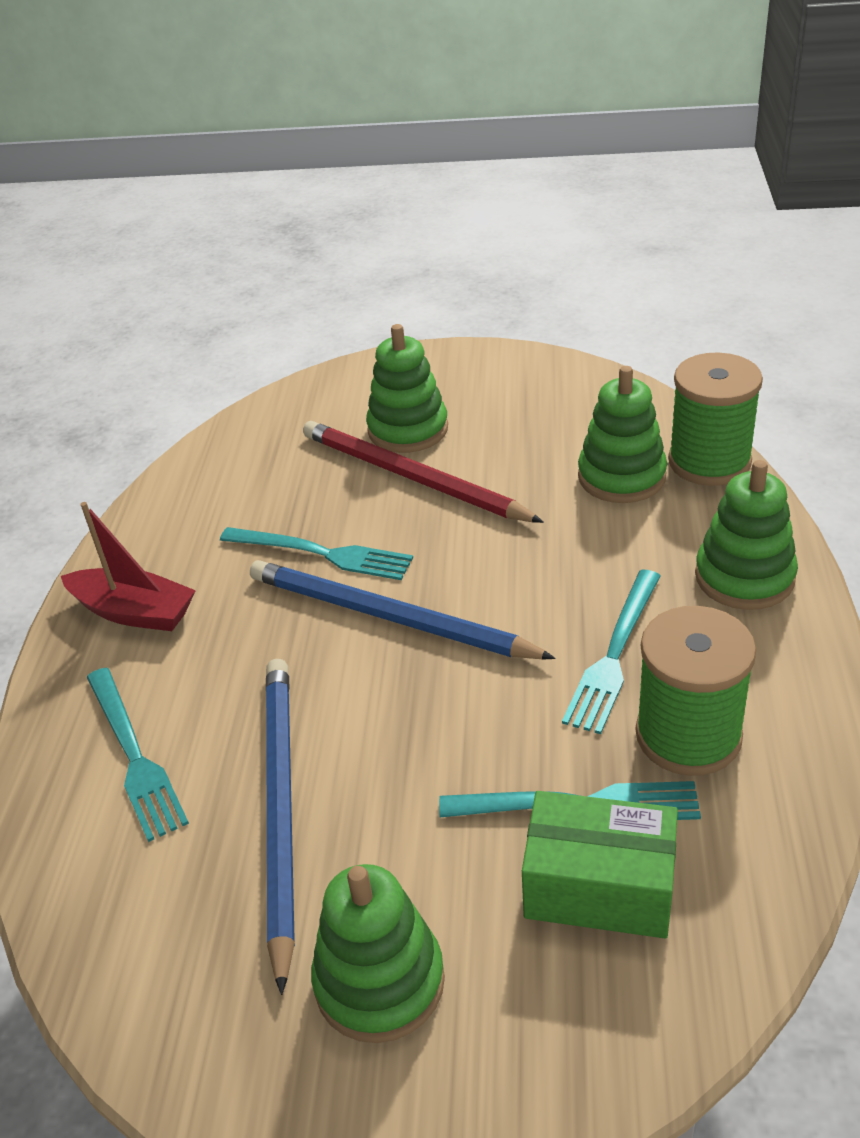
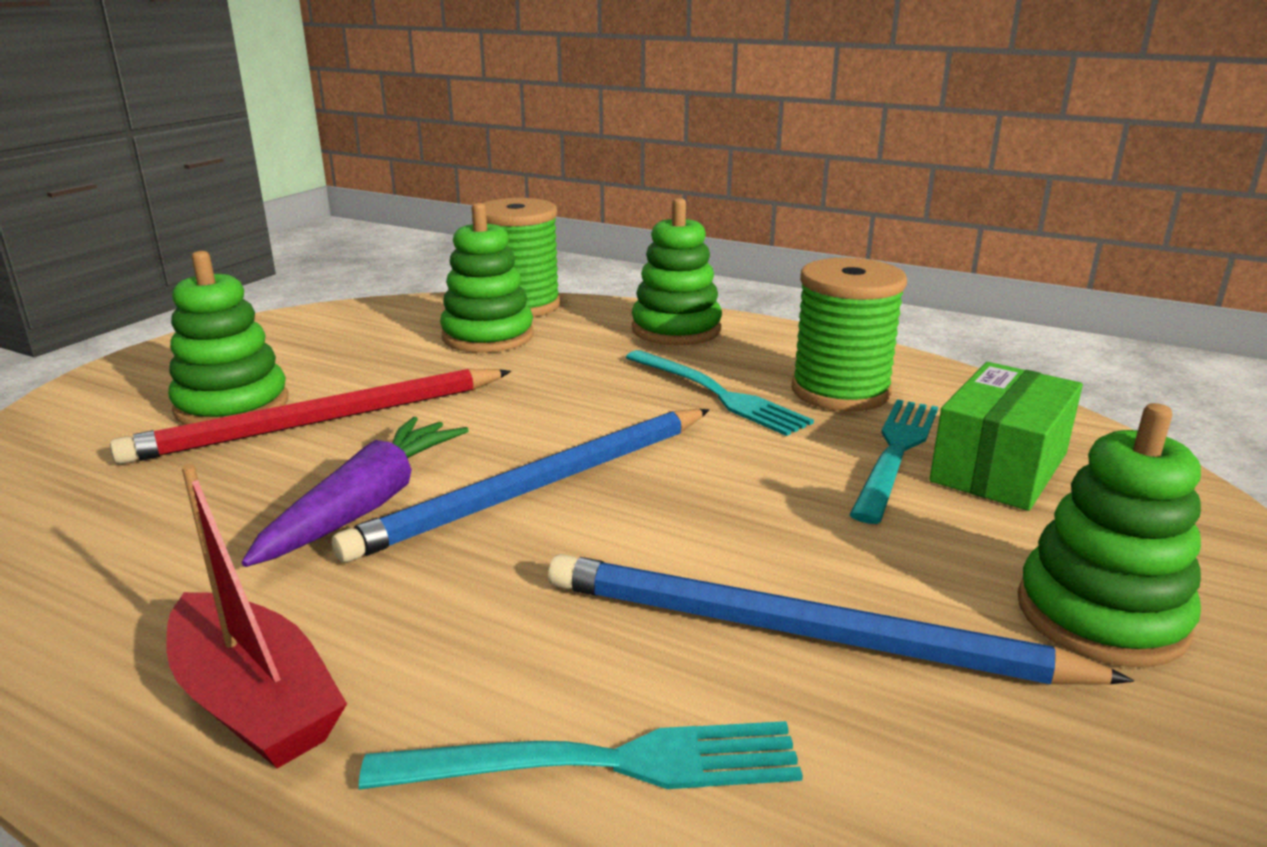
camera: 70 degrees left, 15 degrees down
red boat [61,502,196,631] -> red boat turned 90 degrees clockwise [166,464,347,768]
turquoise fork [220,527,413,580] -> purple carrot [242,417,469,567]

